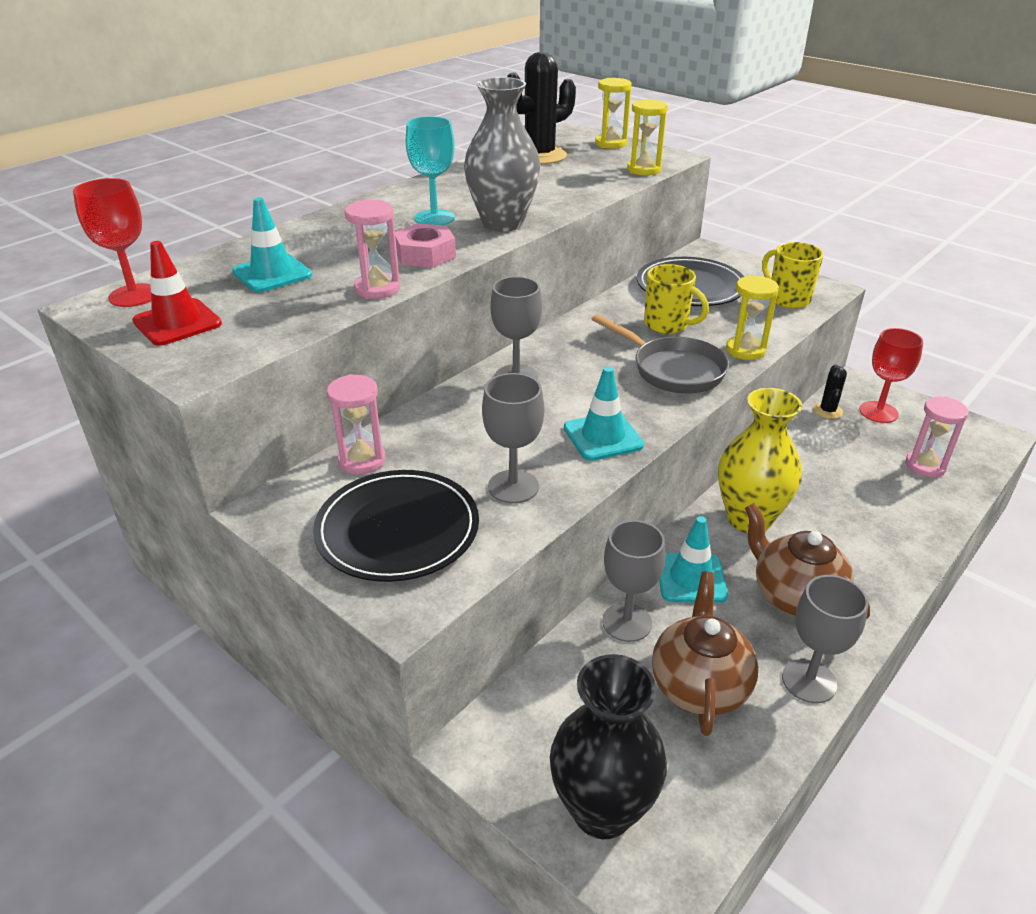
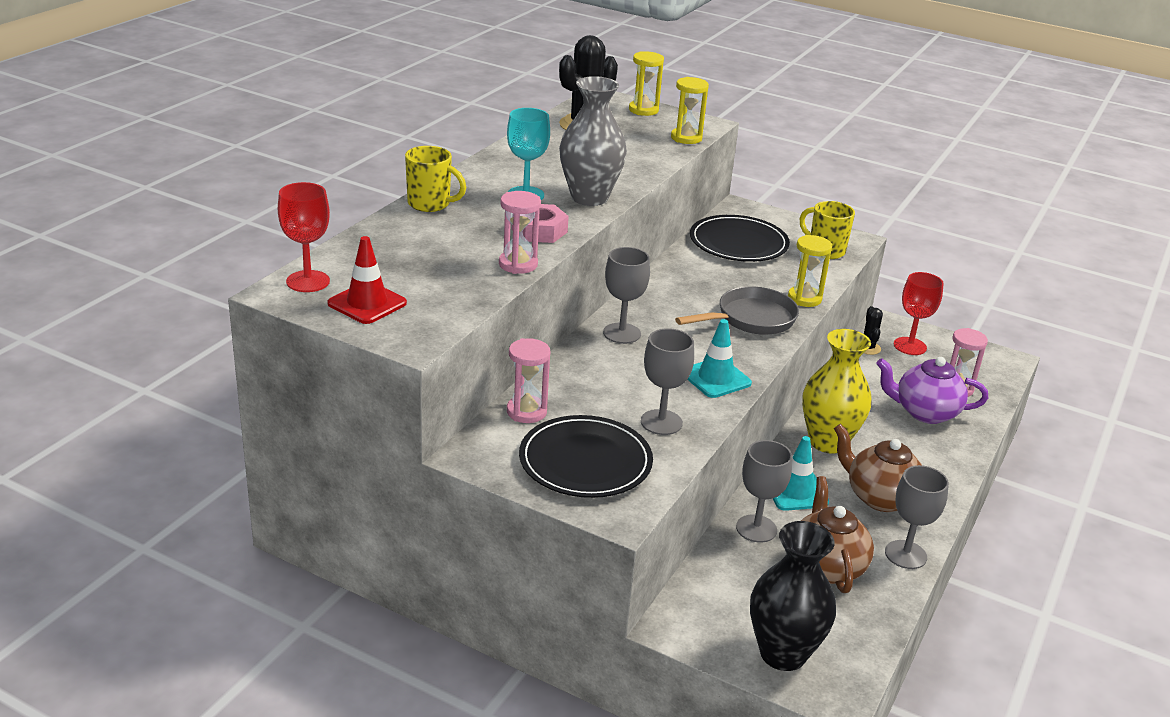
camera: 15 degrees left, 5 degrees down
turquoise traffic cone [232,197,312,292] -> none
grey pan [592,314,729,394] -> grey pan turned 60 degrees counterclockwise [675,286,799,335]
yellow mug [644,264,709,334] -> yellow mug moved to [405,146,466,212]
none -> purple teapot [876,357,988,424]

